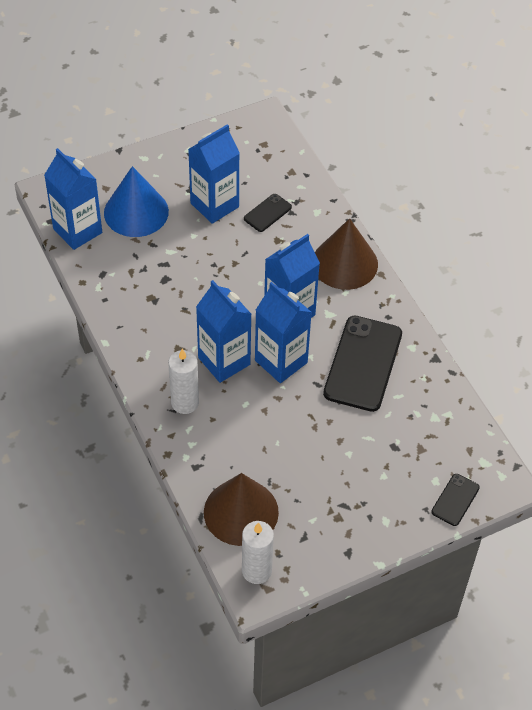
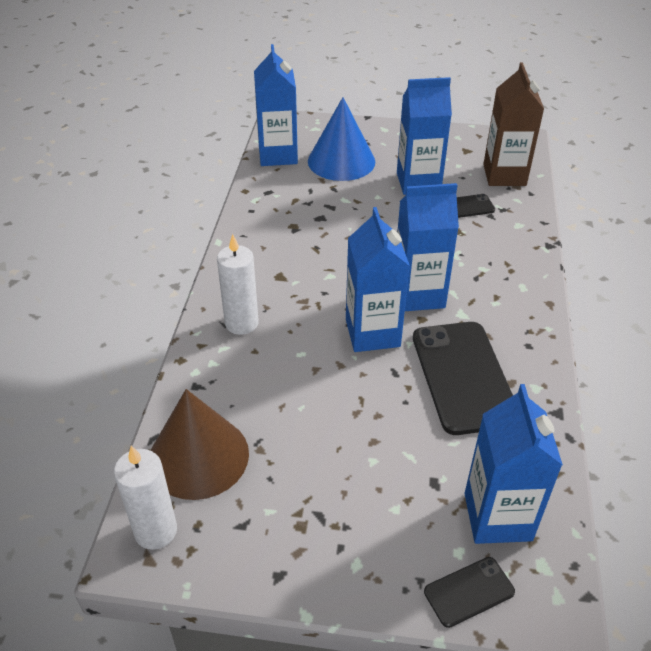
camera: 35 degrees right, 10 degrees down
blue carton [196,280,252,383] -> blue carton moved to [465,384,563,544]
brown cone [315,218,378,290] -> none
black phone [323,316,402,412] -> black phone turned 60 degrees counterclockwise [413,322,513,435]
none -> brown carton [483,62,544,186]

